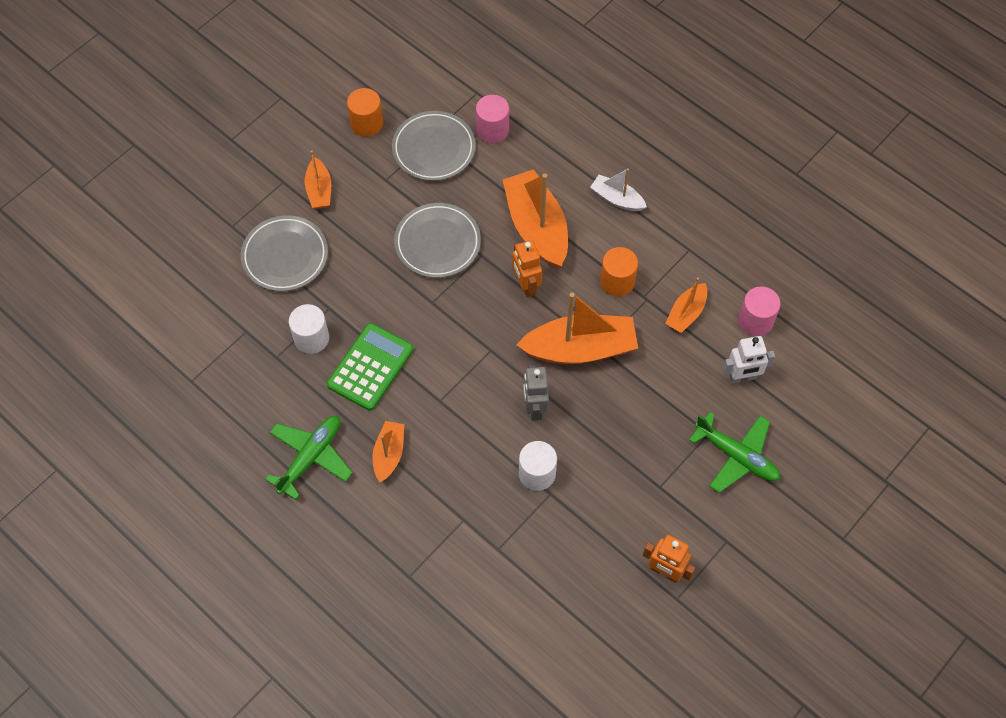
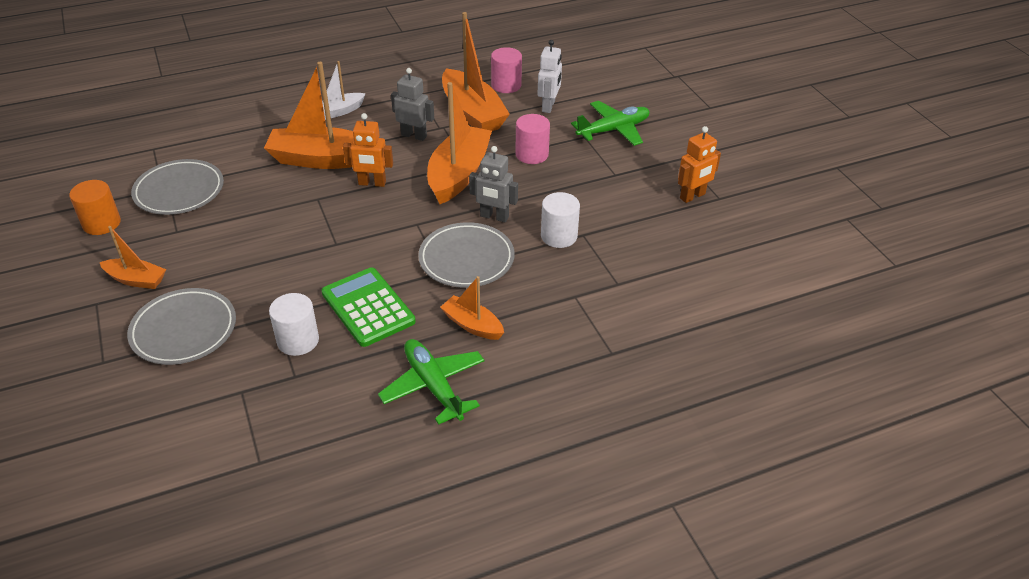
camera: 65 degrees left, 20 degrees down
grey plate [394,203,481,278] -> grey plate moved to [418,222,514,288]
pink cylinder [476,95,509,143] -> pink cylinder moved to [515,114,550,164]
orange cylinder [600,247,638,296] -> grey robot [391,68,434,141]
orange boat [665,277,707,333] -> orange boat [442,12,510,131], size x1.88

